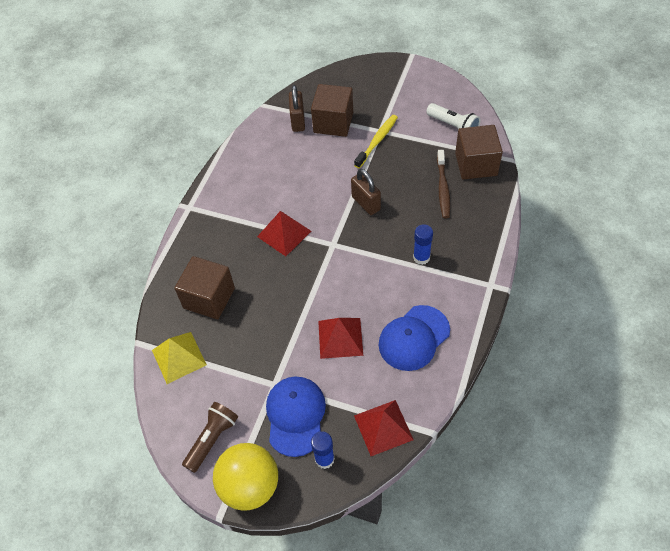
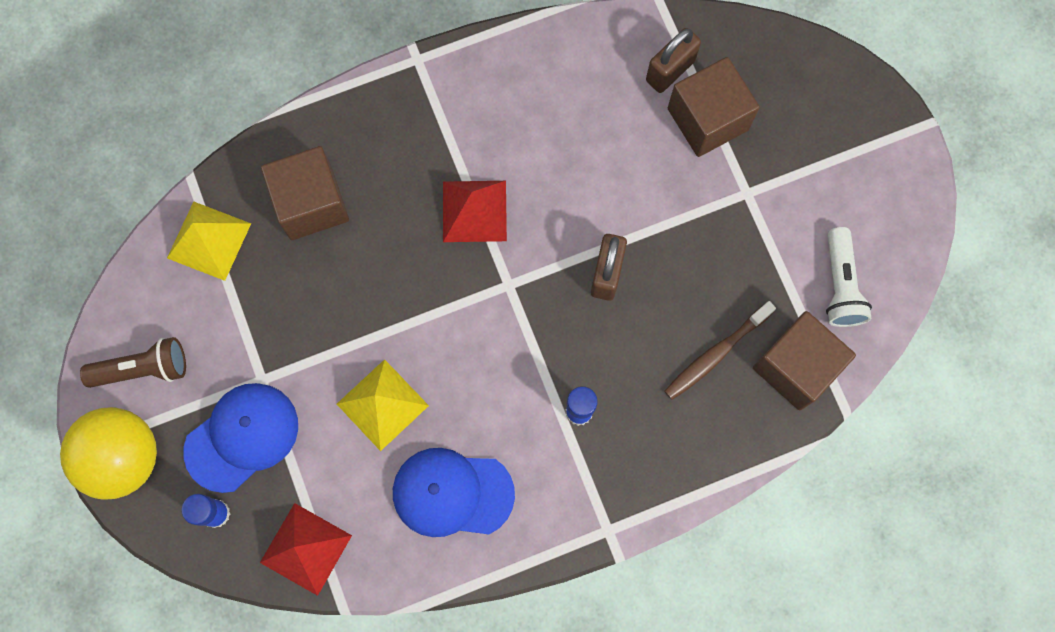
camera: 45 degrees right, 20 degrees up
red pyramid [318,318,363,359] -> yellow pyramid [337,359,429,451]
yellow toothbrush [354,115,398,168] -> none

